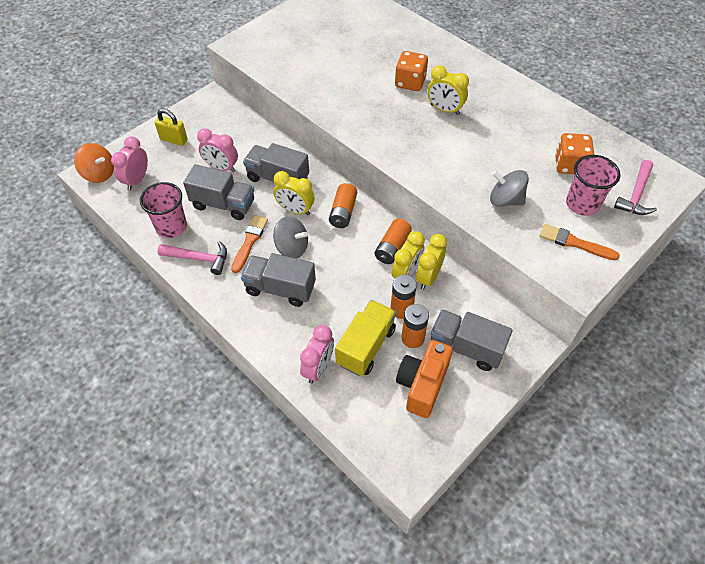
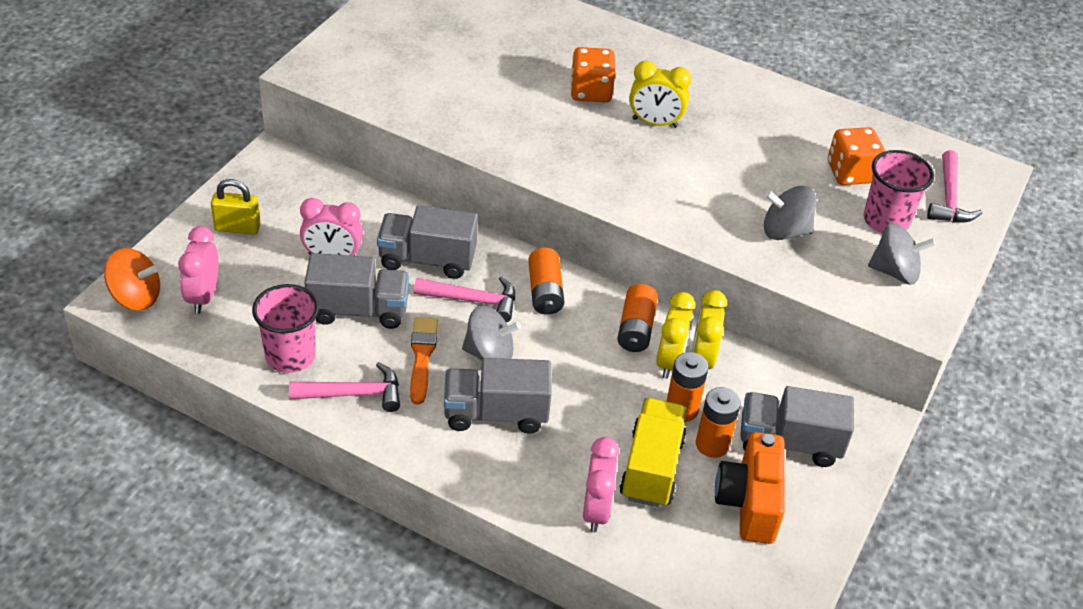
camera: 20 degrees left, 10 degrees down
yellow clock [274,171,315,216] -> pink hammer [414,276,515,322]
orange brush [540,224,620,260] -> grey spinning top [868,223,936,285]

